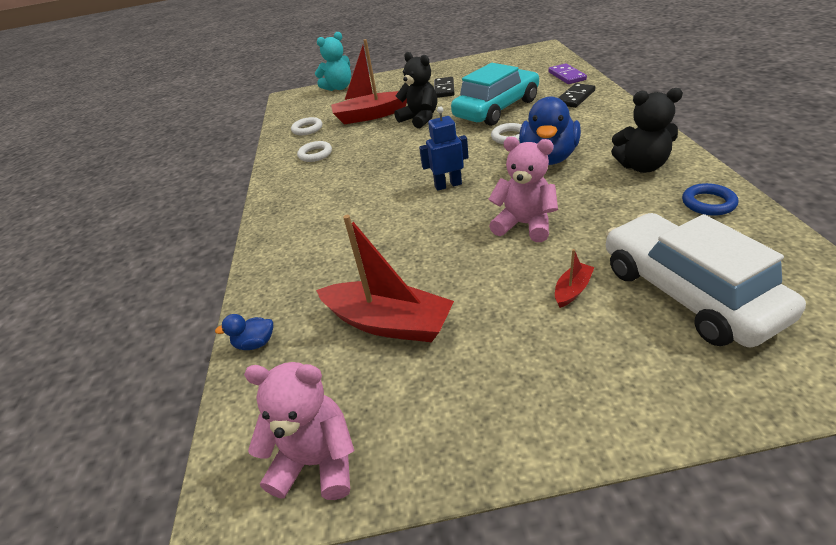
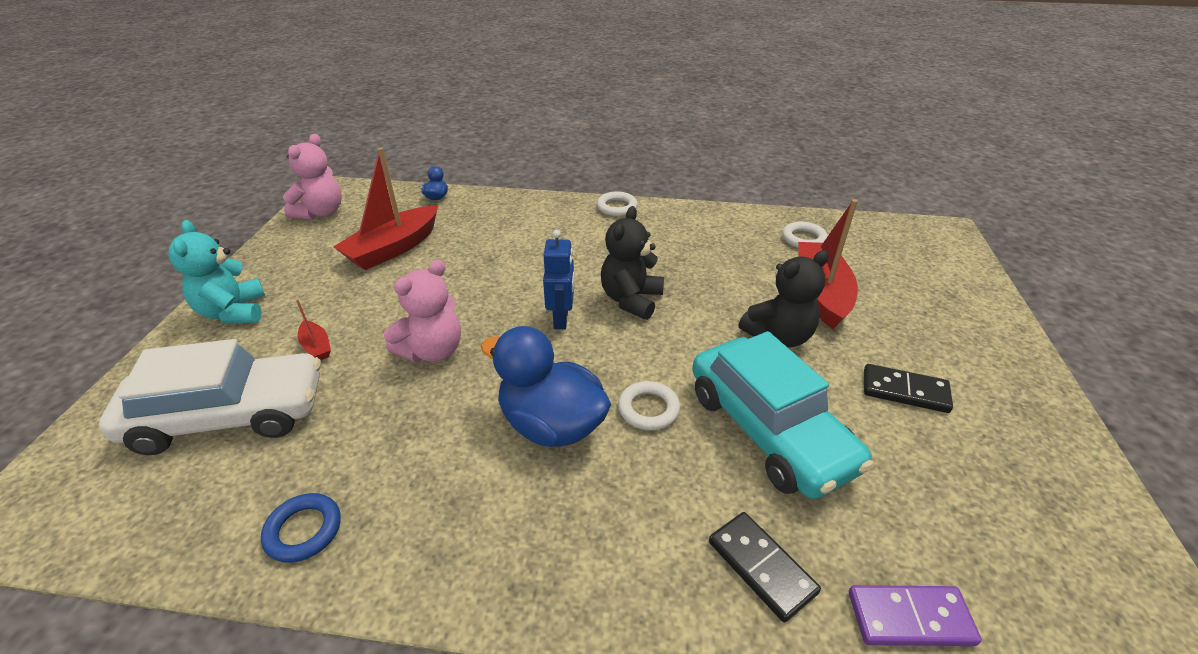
camera: 100 degrees right, 0 degrees up
white ring [297,141,332,162] -> white ring moved to [597,191,638,216]
turquoise teddy bear [315,32,351,91] -> turquoise teddy bear moved to [168,220,265,324]
black teddy bear [611,88,683,173] -> black teddy bear moved to [601,206,664,320]

